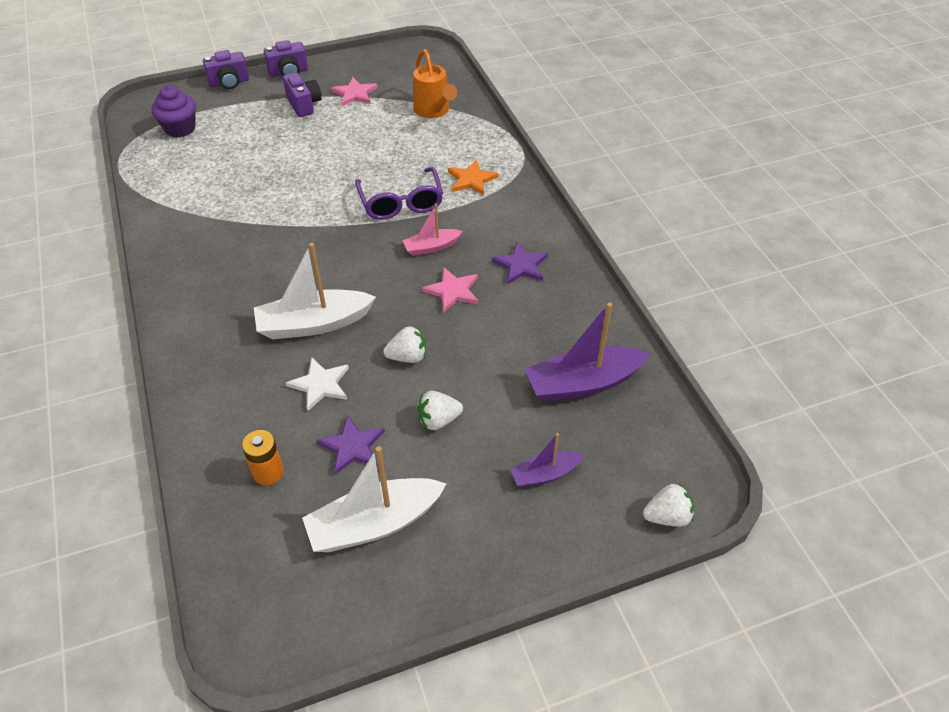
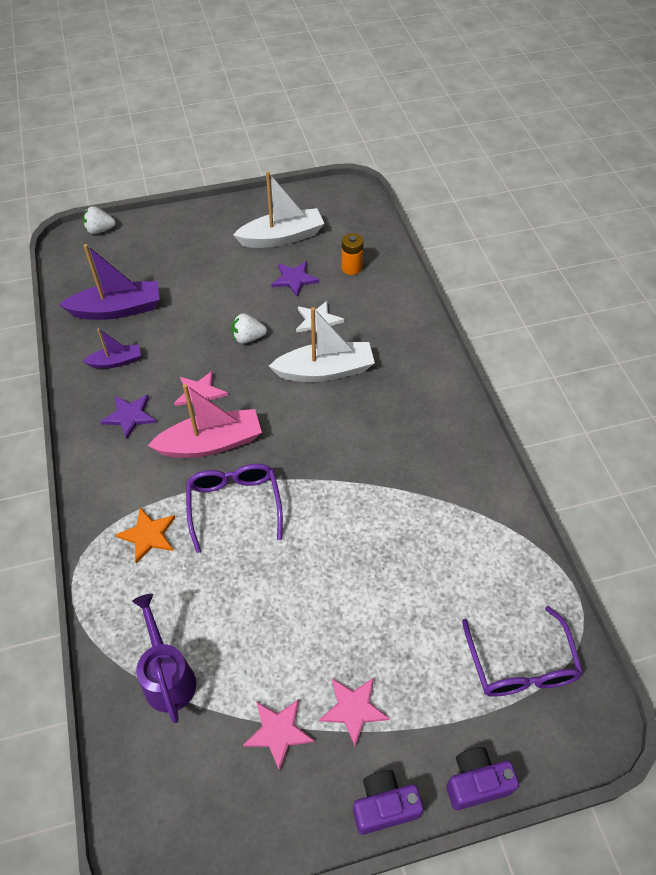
camera: 175 degrees left, 5 degrees up
purple cupcake [152,85,196,138] -> purple glasses [462,606,583,697]
purple camera [283,72,322,117] -> pink star [319,678,389,746]
pink boat [402,204,463,256] -> pink boat [147,384,262,458], size x1.81
orange watering can [413,49,457,118] -> purple watering can [132,594,196,723]
white strawberry [418,391,463,430] -> none
purple boat [510,433,584,488] -> purple boat moved to [83,328,141,369]

